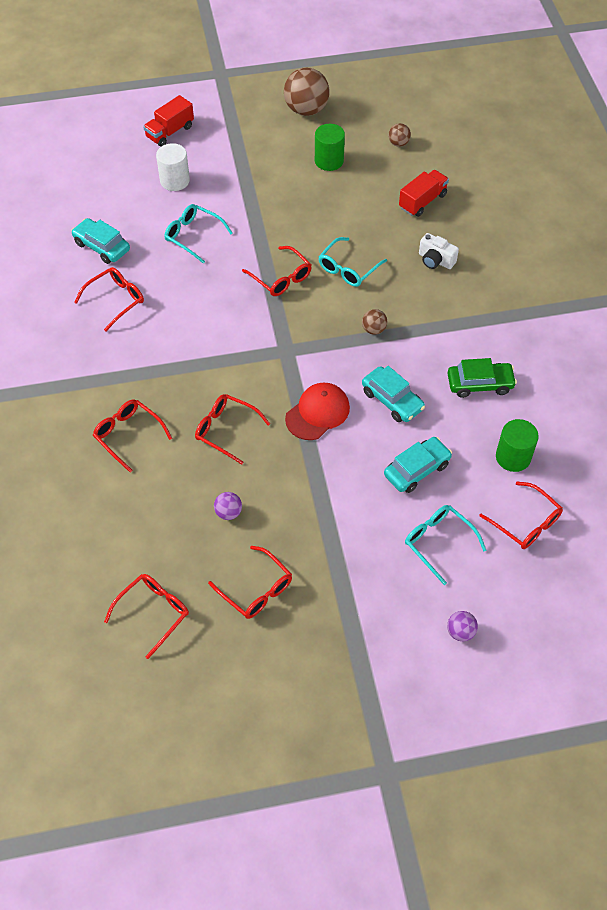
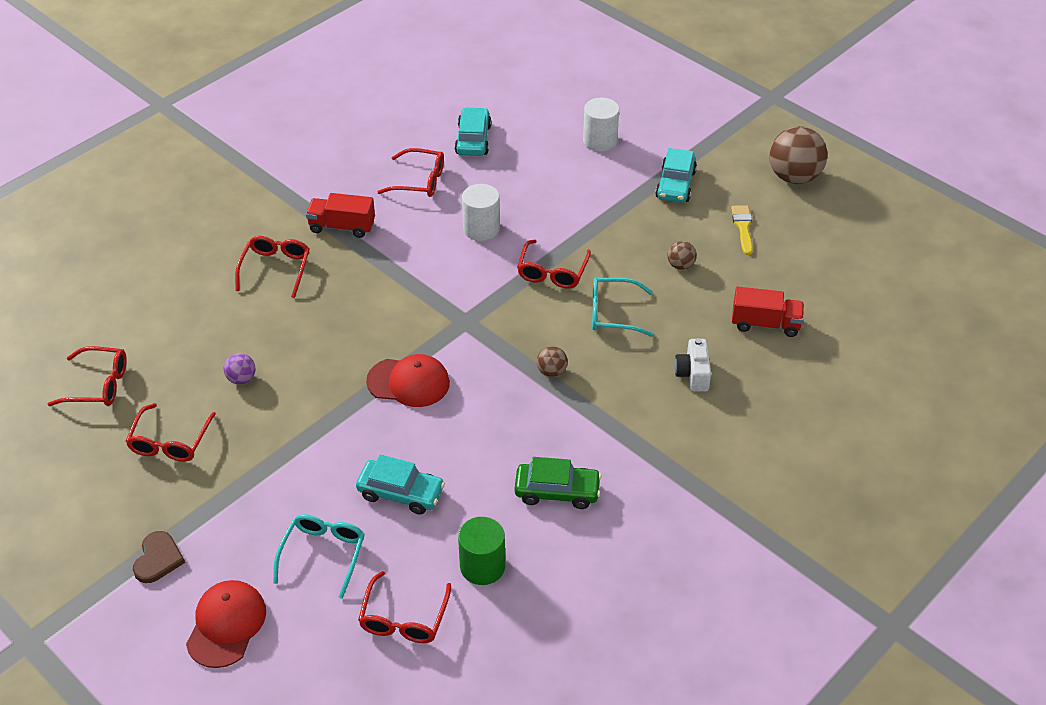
camera: 55 degrees right, 10 degrees down
red truck [143,95,194,147] -> red truck moved to [306,193,375,238]
turquoise glasses [164,204,233,263] -> none
red glasses [195,394,270,464] -> none
green cylinder [315,124,345,171] -> yellow brush [731,205,753,255]
turquoise car [362,366,425,422] -> turquoise car moved to [655,148,697,203]
brown ball [388,123,411,147] -> brown ball moved to [668,241,697,270]
purple ball [447,611,478,641] -> red cap [186,580,266,668]
green car [448,358,517,398] -> green car turned 45 degrees counterclockwise [514,457,602,509]
none -> brown heart [133,531,185,583]
none -> white cylinder [462,184,500,241]

